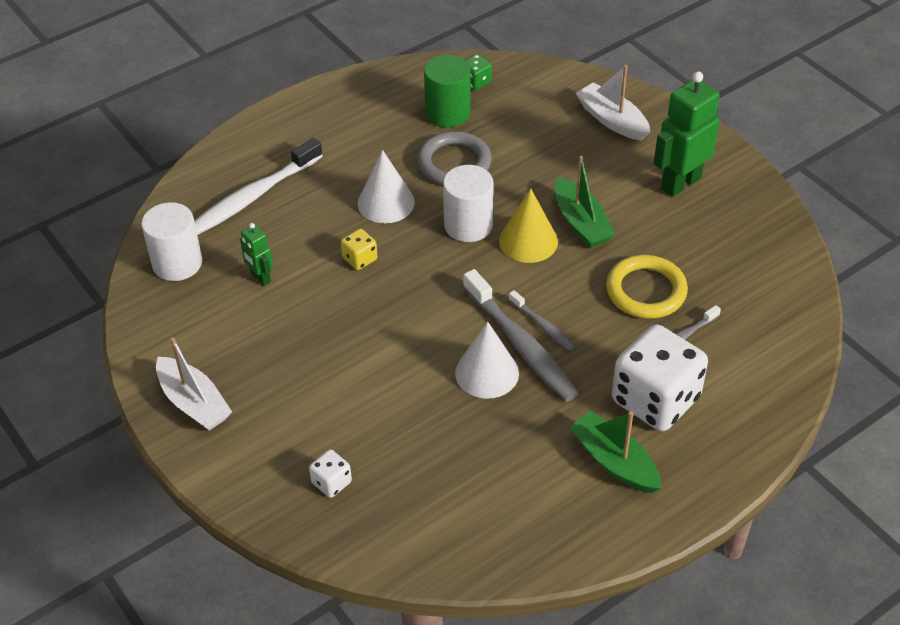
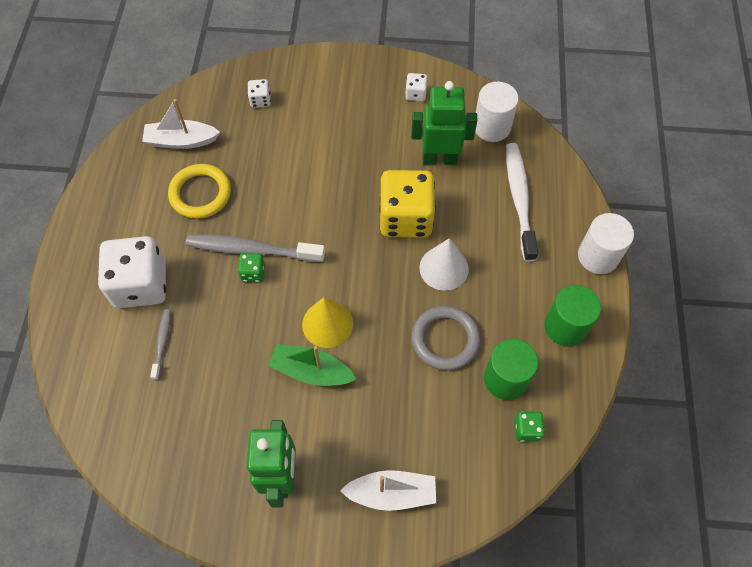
camera: 130 degrees right, 15 degrees up
white boat [156,337,232,431] -> white boat moved to [142,99,220,149]
green robot [240,223,273,286] -> green robot [411,81,477,165], size x1.94
yellow dice [341,229,377,270] -> yellow dice [379,170,436,238], size x2.31
white cylinder [443,165,494,242] -> white cylinder moved to [578,213,634,274]
white cone [455,321,519,399] -> none
grey toothbrush [509,290,575,351] -> green dice [238,253,265,282]
green boat [569,410,662,493] -> none
yellow ring [606,255,688,319] -> yellow ring moved to [168,164,231,219]
none -> white dice [405,73,428,101]
none -> green cylinder [545,285,601,346]

